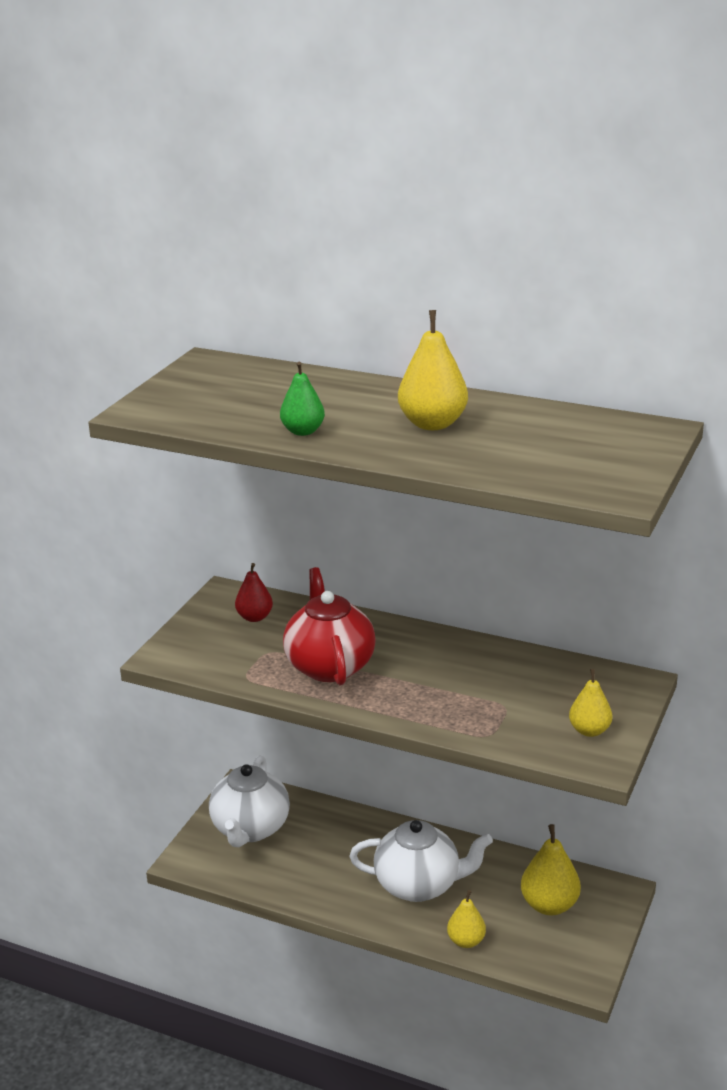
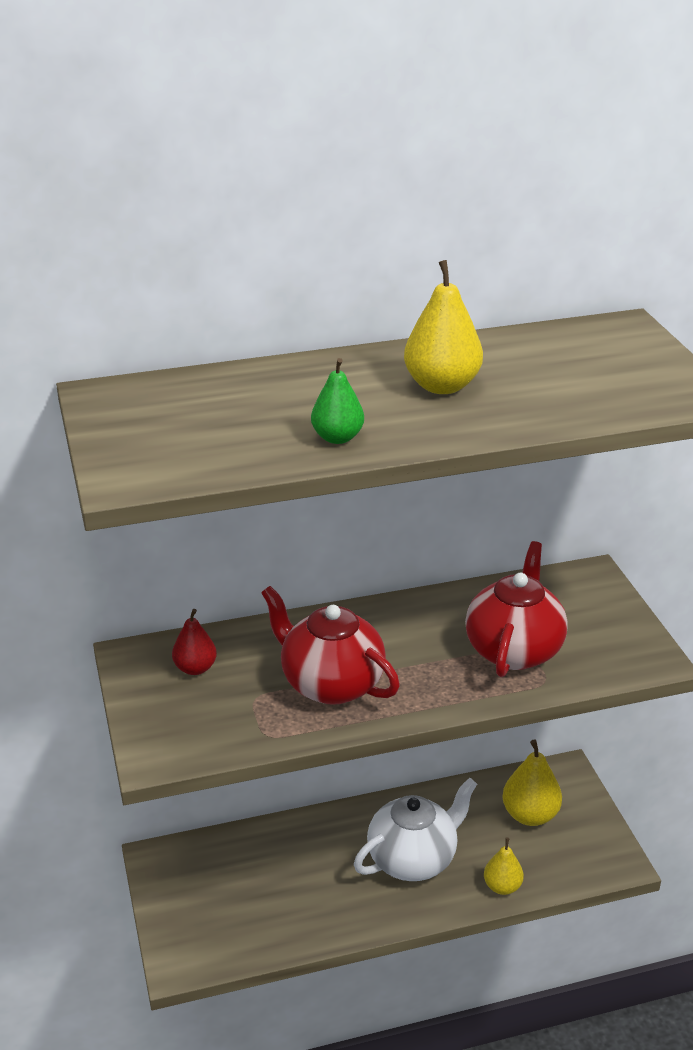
camera: 40 degrees left, 5 degrees up
white teapot [209,755,290,847] -> none
yellow pear [569,669,613,737] -> none
none -> red teapot [465,541,568,677]

